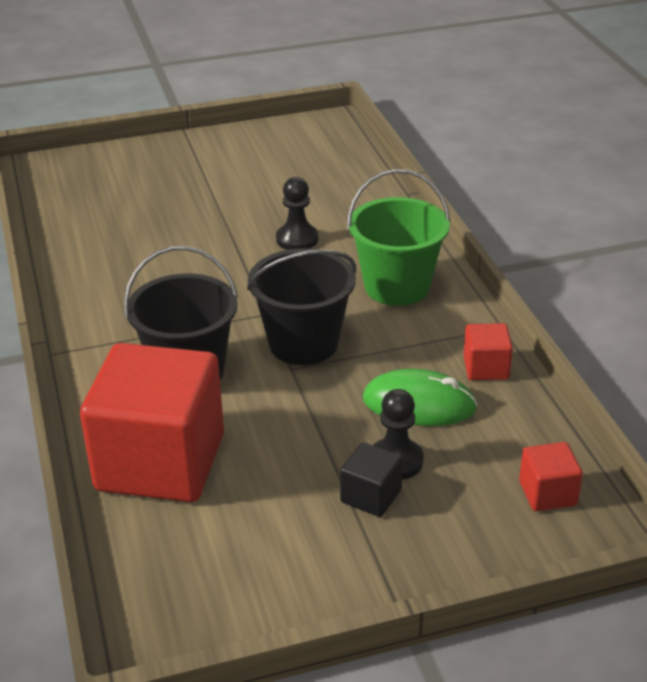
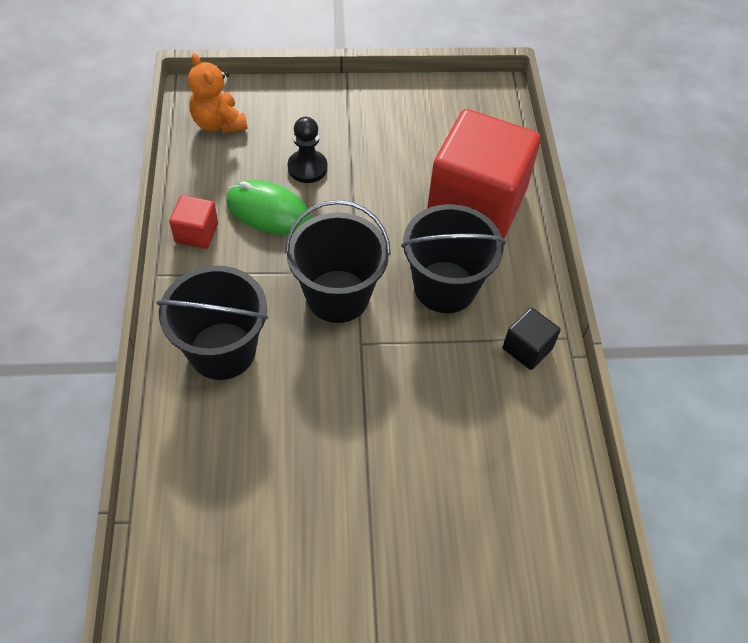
camera: 170 degrees left, 20 degrees up
black pawn [276,177,319,250] -> none
black cube [340,442,403,517] -> black cube moved to [503,308,561,370]
green bucket [347,169,451,306] -> black bucket [156,266,268,380]
red cube [519,442,583,511] -> orange teddy bear [188,53,247,134]

